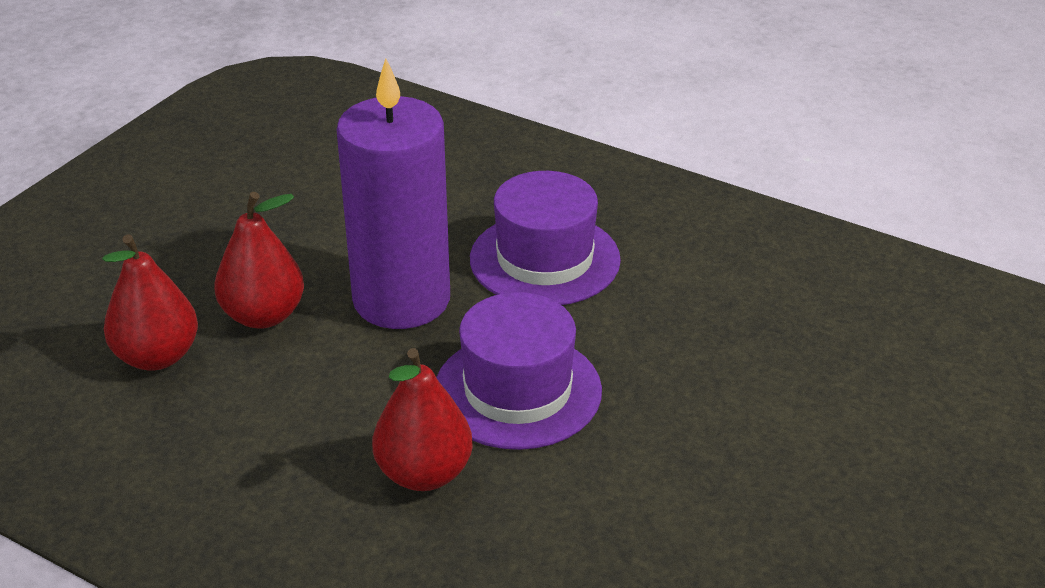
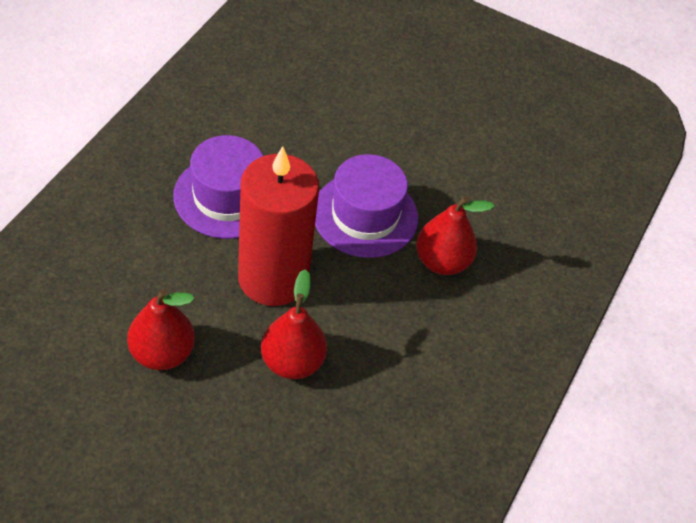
camera: 100 degrees left, 15 degrees up
red pear [102,234,198,370] -> red pear moved to [127,289,195,370]
purple candle [337,58,450,329] -> red candle [238,146,319,306]

